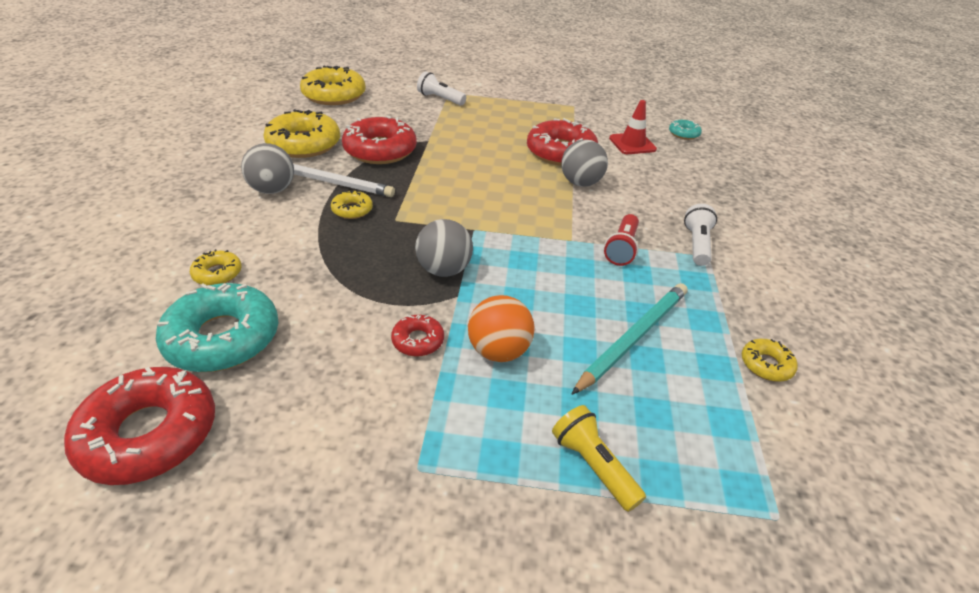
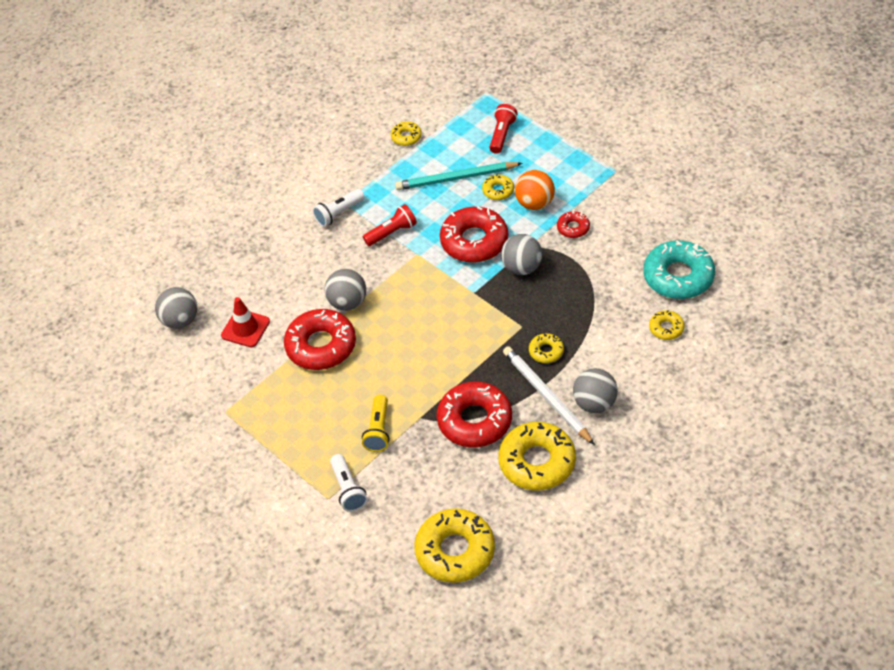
camera: 135 degrees left, 10 degrees up
red donut [64,367,215,485] -> red donut moved to [440,206,508,263]
yellow flashlight [552,405,646,512] -> yellow flashlight moved to [362,395,390,452]
turquoise donut [669,119,702,140] -> grey ball [155,287,197,329]
none -> yellow donut [482,174,514,200]
none -> red flashlight [490,104,518,154]

